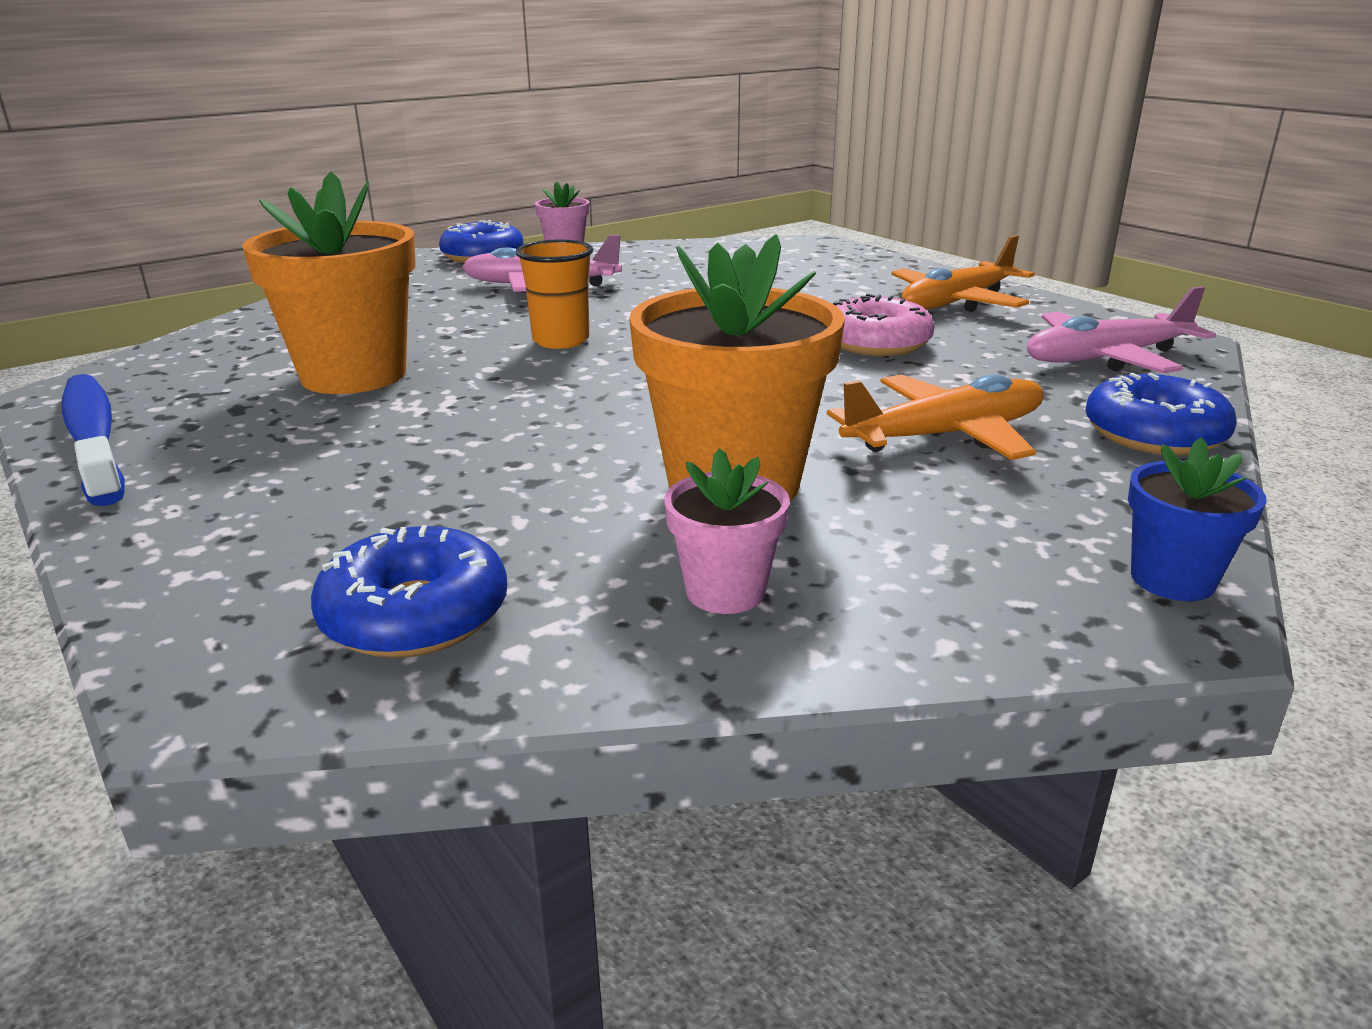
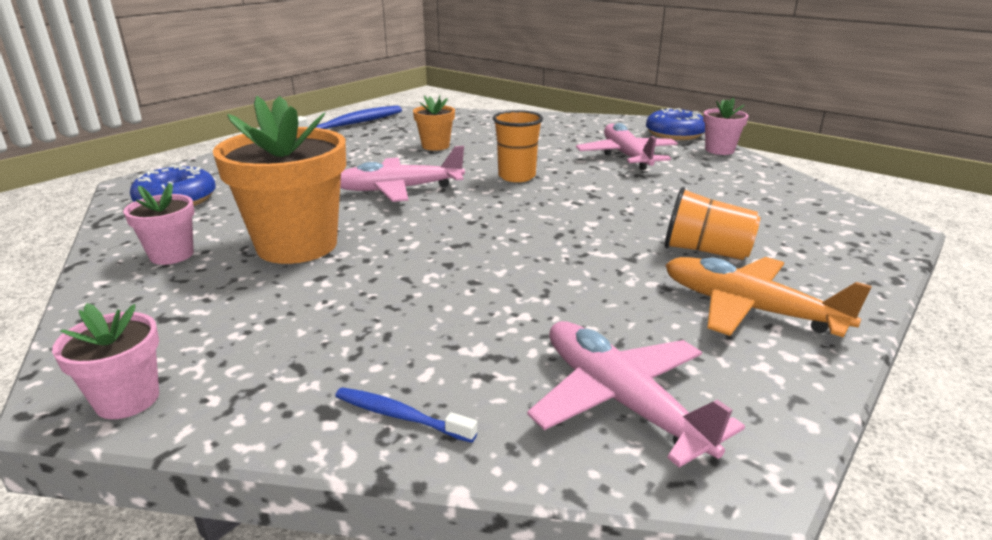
camera: 75 degrees right, 0 degrees up
orange flower pot [242,171,416,394] -> orange flower pot [413,95,455,151], size x0.50
orange plane [827,374,1044,460] -> none
pink donut [833,294,935,356] -> none
blue donut [1085,373,1237,455] -> blue toothbrush [335,387,477,443]
blue flower pot [1128,437,1267,601] -> pink flower pot [52,303,159,419]
none -> pink plane [340,146,465,202]
none -> orange cup [665,187,761,260]

